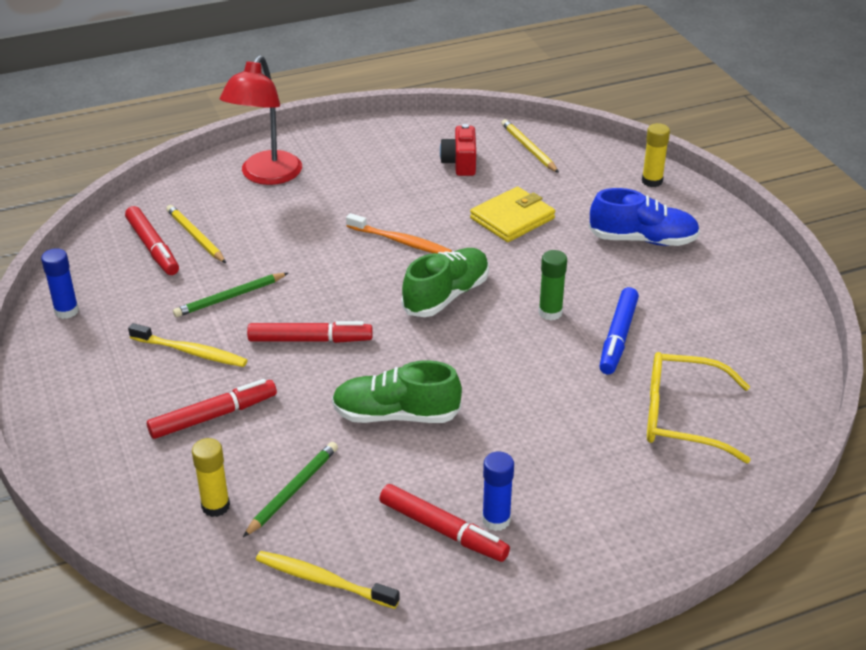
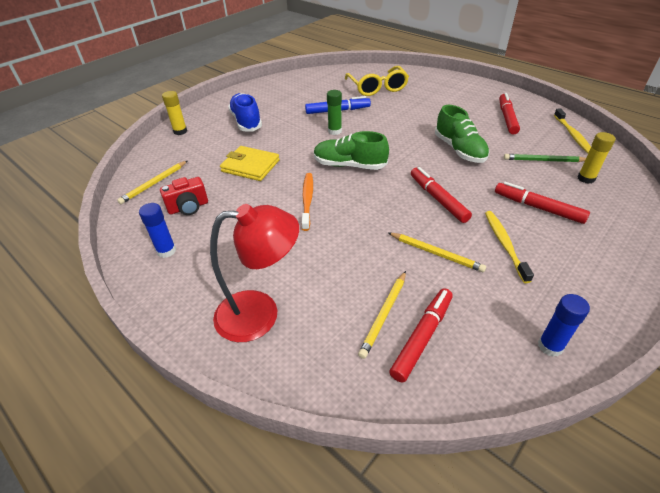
camera: 115 degrees left, 5 degrees up
green pencil [173,273,288,317] -> yellow pencil [388,232,486,272]
blue glue stick [482,452,514,531] -> blue glue stick moved to [139,203,176,258]

